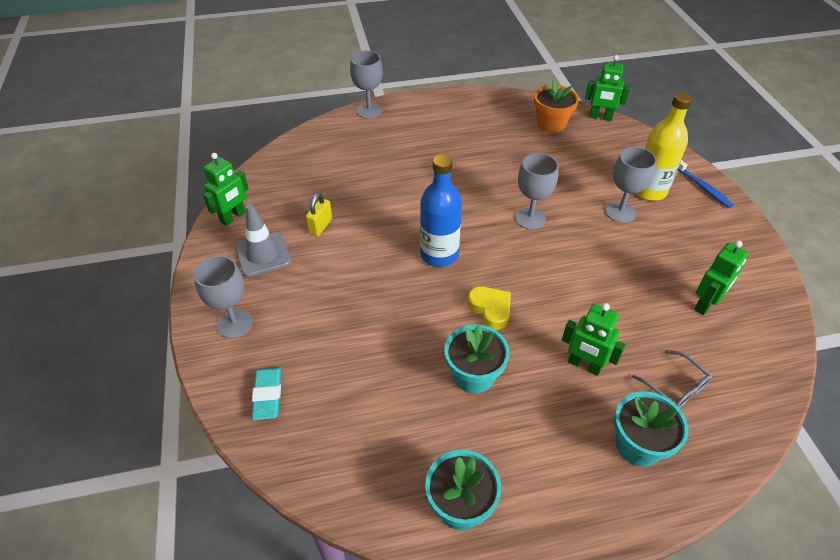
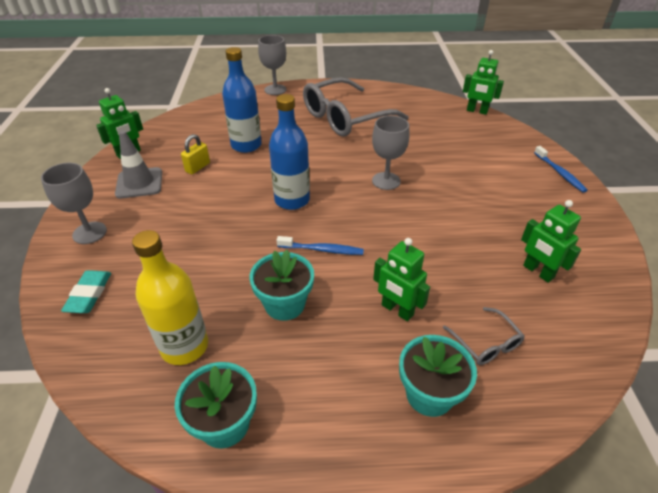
camera: 10 degrees right, 5 degrees down
yellow heart [468,287,511,330] -> blue toothbrush [277,236,364,255]
orange flower pot [534,79,579,133] -> none
grey goblet [605,147,657,223] -> none
yellow bottle [636,92,692,201] -> yellow bottle moved to [132,230,208,365]
green robot [694,240,748,315] -> green robot turned 90 degrees clockwise [521,200,581,283]
none -> blue bottle [222,47,262,153]
none -> grey glasses [303,77,409,137]

